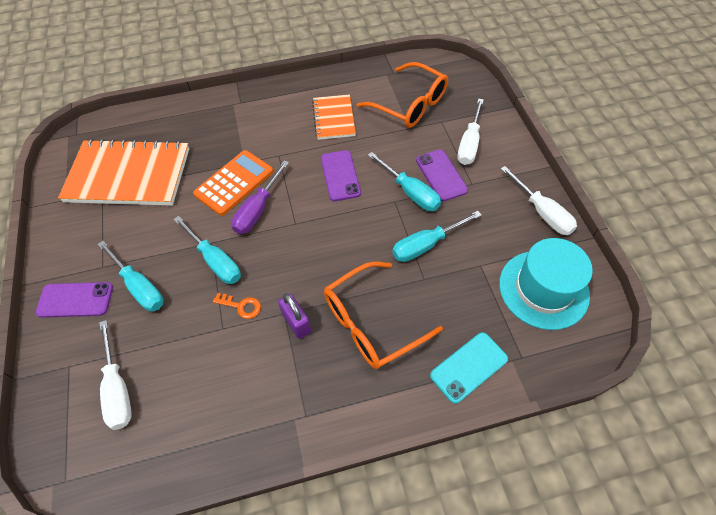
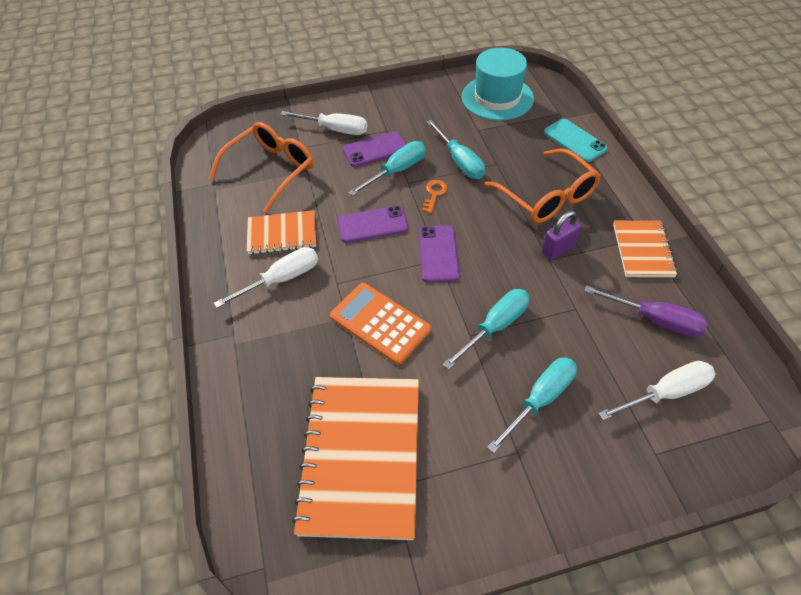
camera: 90 degrees left, 5 degrees down
purple phone [35,282,113,318] -> purple phone moved to [419,225,460,283]
orange key [213,293,261,319] -> orange key moved to [422,180,448,213]
purple screwdriver [231,160,289,234] -> purple screwdriver moved to [584,286,708,337]
white screwdriver [501,166,577,235] -> white screwdriver moved to [214,247,318,308]
none -> orange notebook [613,221,677,277]

